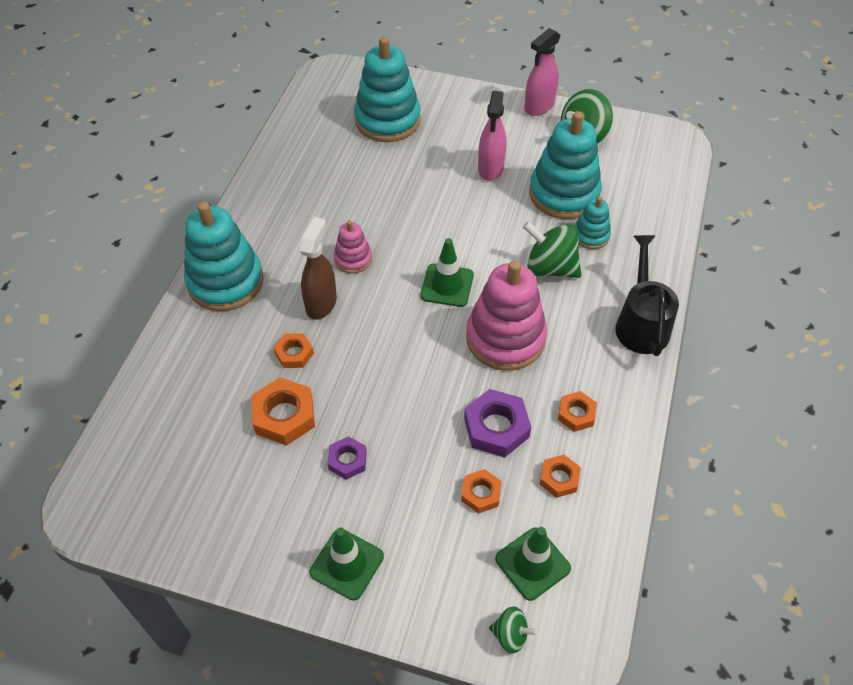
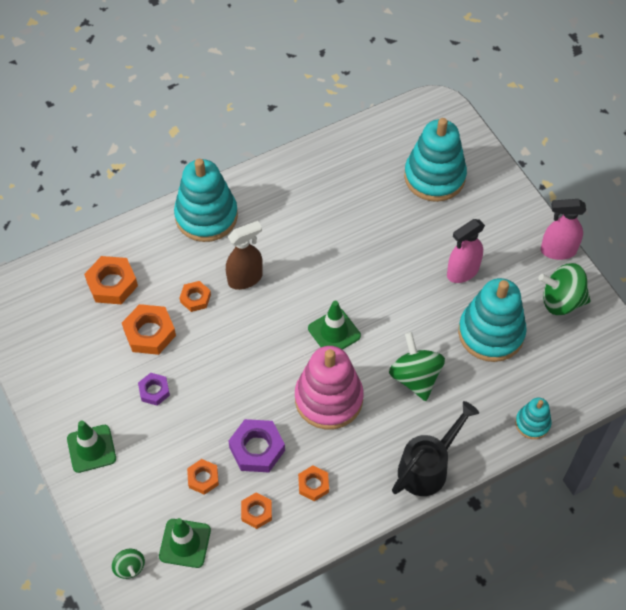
camera: 45 degrees right, 5 degrees up
pink stacking toy [334,220,372,274] -> none
turquoise stacking toy [574,196,611,249] -> turquoise stacking toy moved to [515,398,552,439]
none -> orange nut [84,256,138,304]

